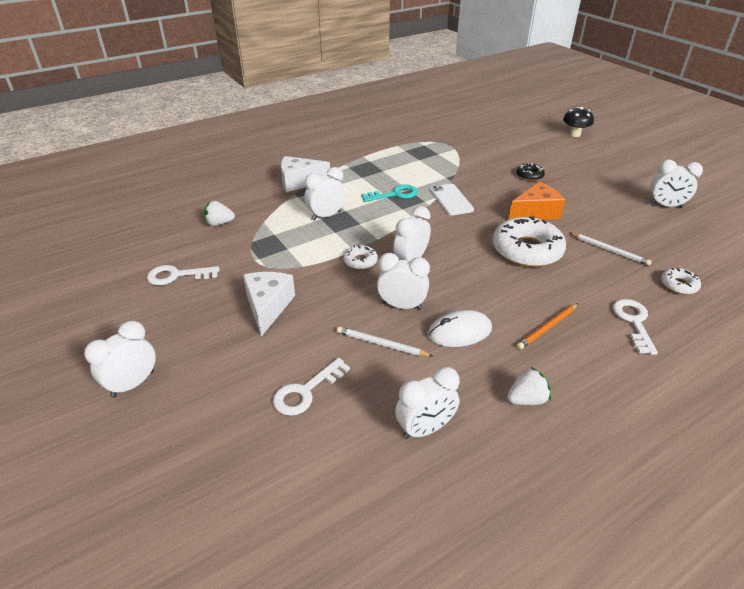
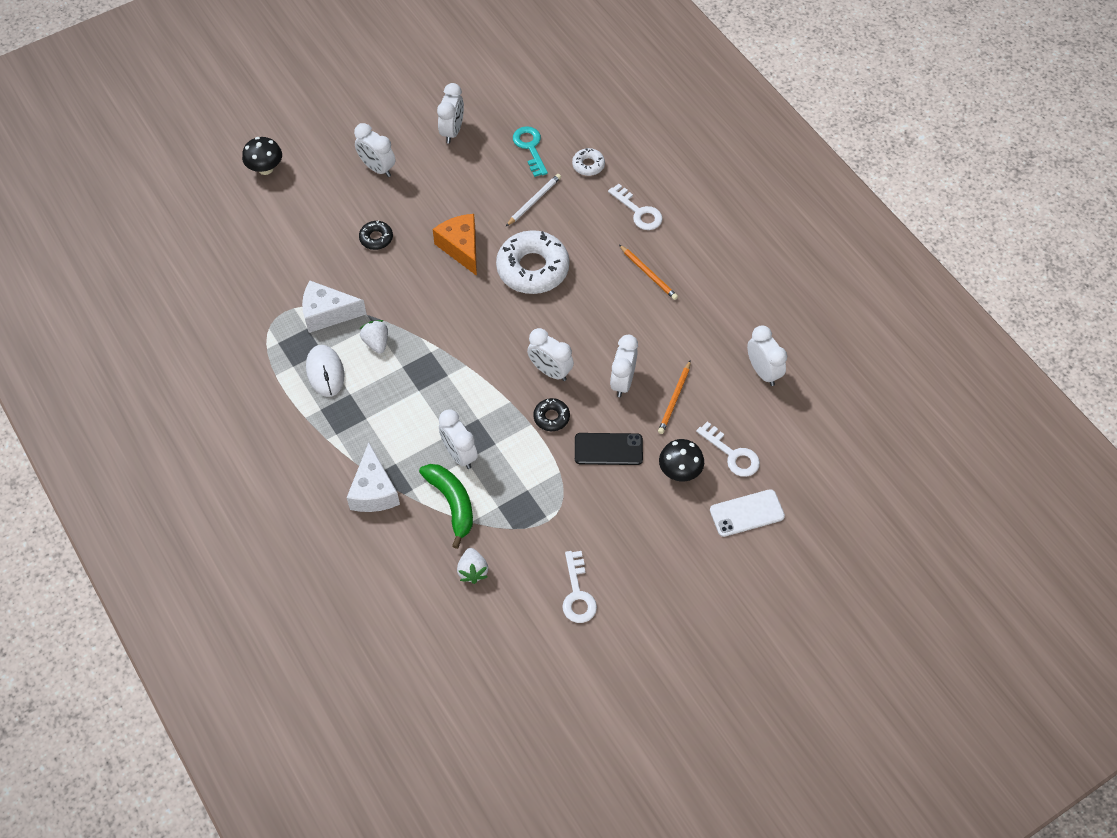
camera: 90 degrees left, 20 degrees up
white clock [84,321,156,398] -> white clock moved to [354,123,395,177]
white cheese [243,272,295,337] -> white cheese moved to [302,281,366,333]
white pencil [337,326,433,357] -> orange pencil [658,360,691,434]
white donut [343,245,378,270] -> black donut [533,398,570,431]
turquoise key [361,184,418,202] -> turquoise key moved to [513,126,548,177]
white mouse [428,310,492,347] -> white mouse moved to [306,345,344,397]
white phone [430,184,474,216] -> white phone moved to [710,489,785,537]
white strawberry [507,366,551,405] -> white strawberry moved to [360,320,388,353]
white key [613,299,658,355] -> white key turned 135 degrees counterclockwise [608,184,663,230]
none -> green banana [419,464,473,549]
none -> black phone [575,433,643,465]
none -> black mushroom [659,439,704,481]

